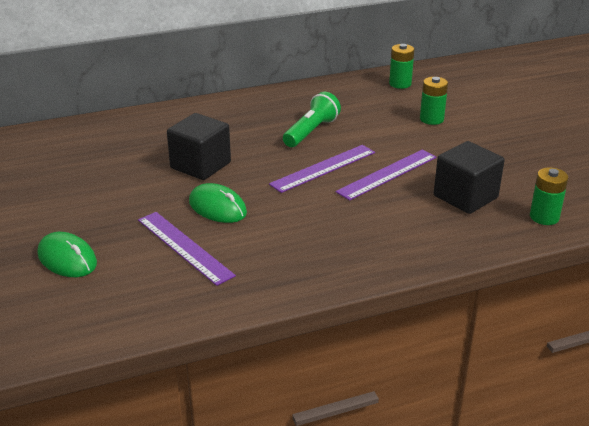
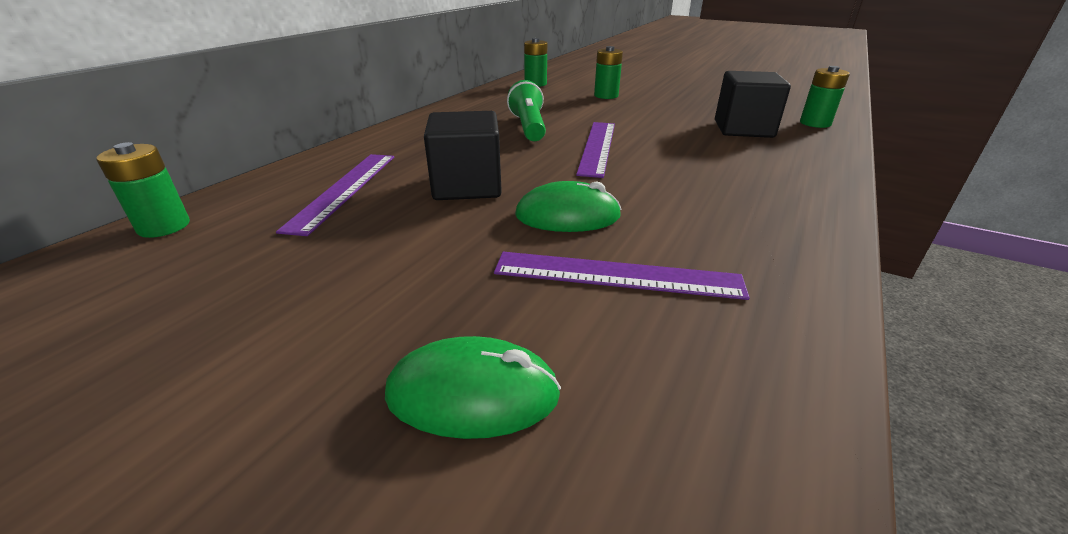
camera: 40 degrees left, 0 degrees up
purple ruler [336,150,436,201] -> purple ruler moved to [276,154,394,236]
none -> green battery [97,142,190,238]

